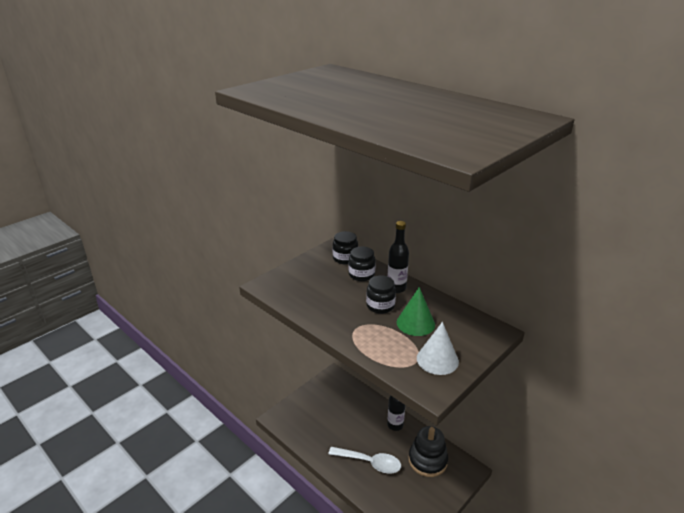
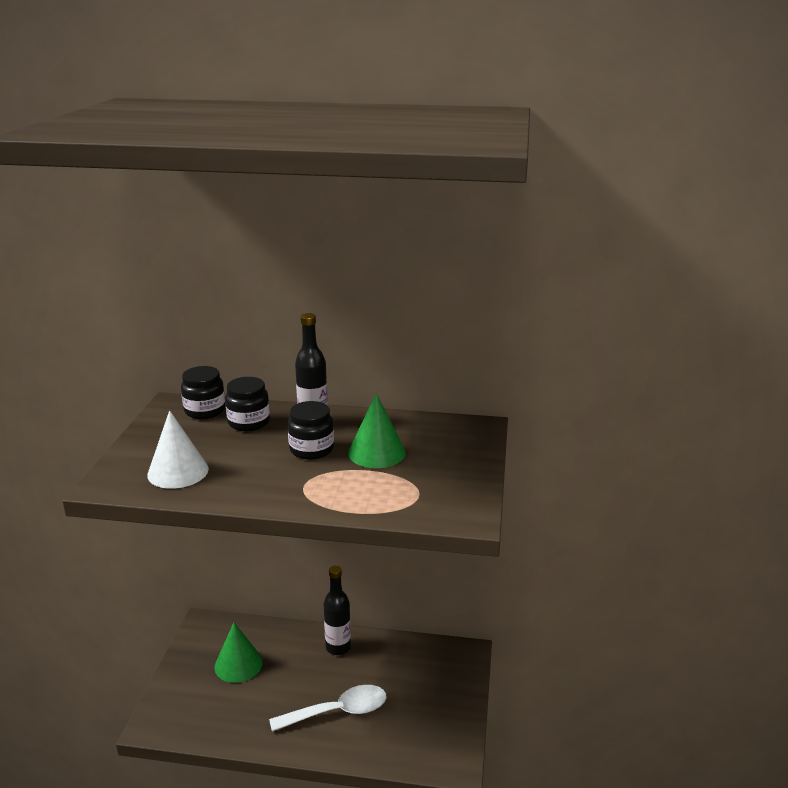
camera: 35 degrees left, 5 degrees down
black stacking toy [409,426,448,477] -> none
white cone [417,322,459,375] -> white cone moved to [147,410,209,489]
none -> green cone [215,623,263,683]

